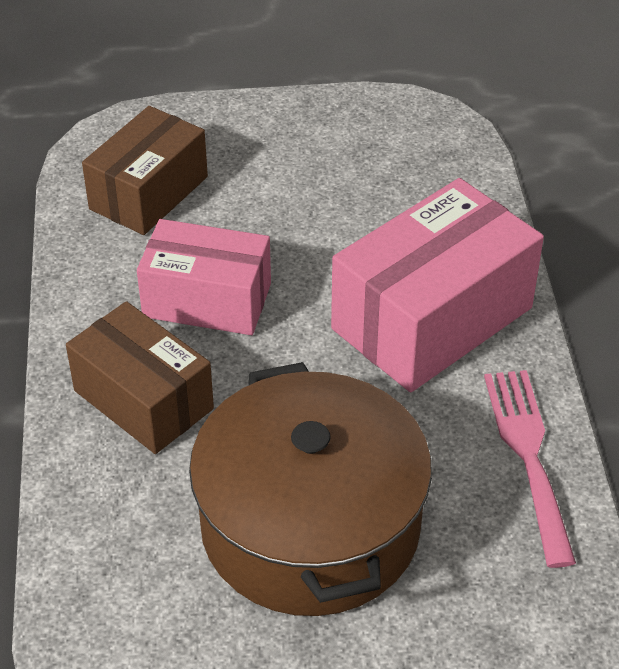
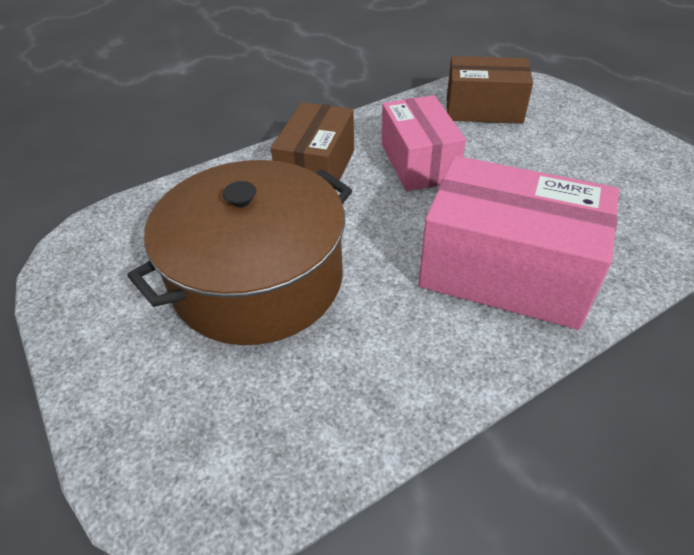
camera: 65 degrees right, 0 degrees up
pink fork [484,370,576,568] -> none

